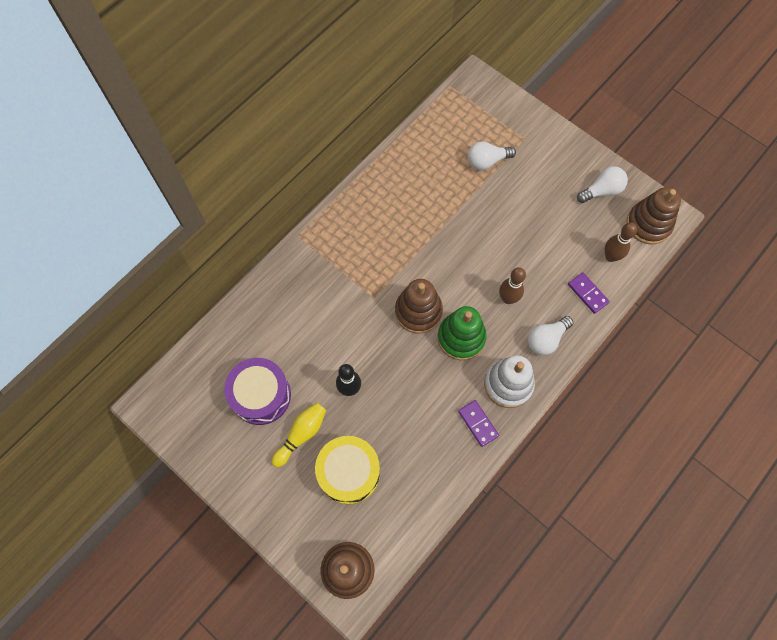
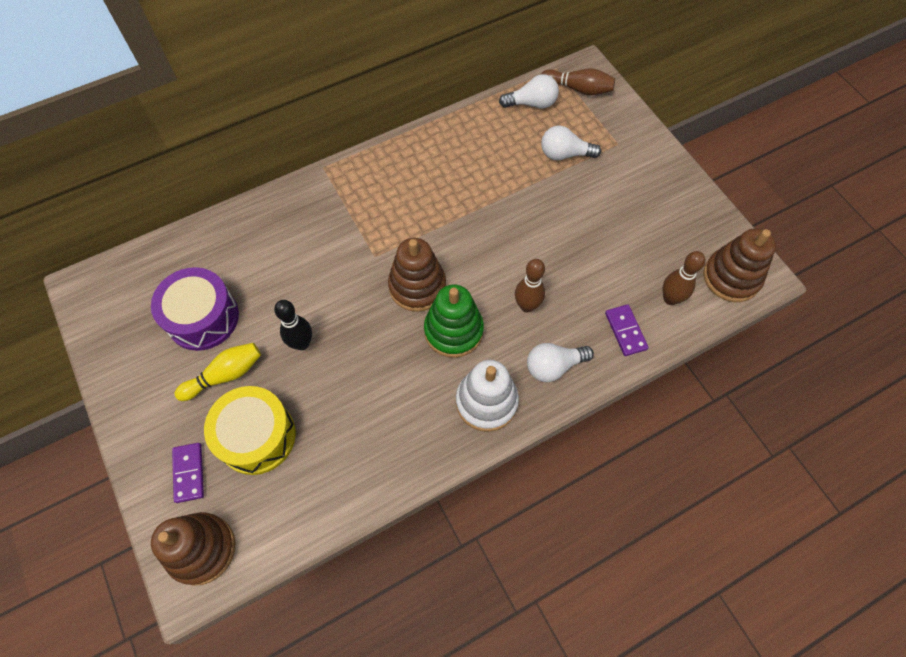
camera: 20 degrees right, 5 degrees down
purple domino [458,400,499,447] -> purple domino moved to [172,443,204,503]
white light bulb [577,166,628,203] -> white light bulb moved to [499,74,559,108]
none -> brown bowling pin [542,68,615,95]

